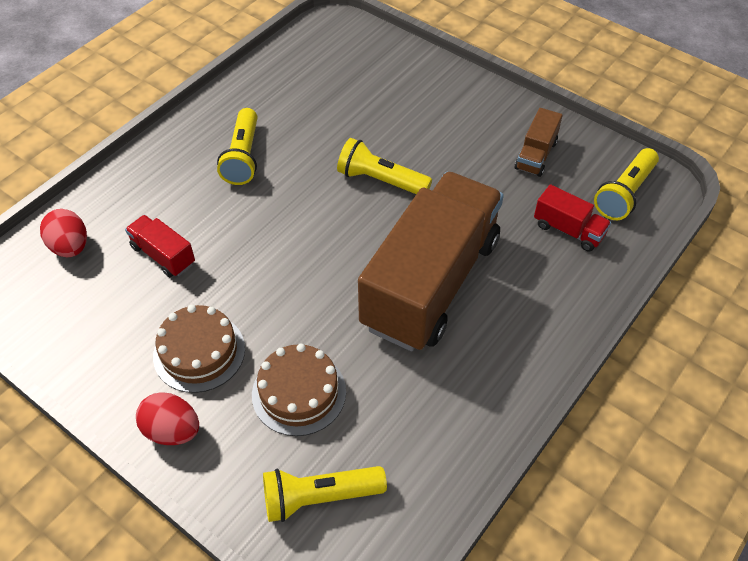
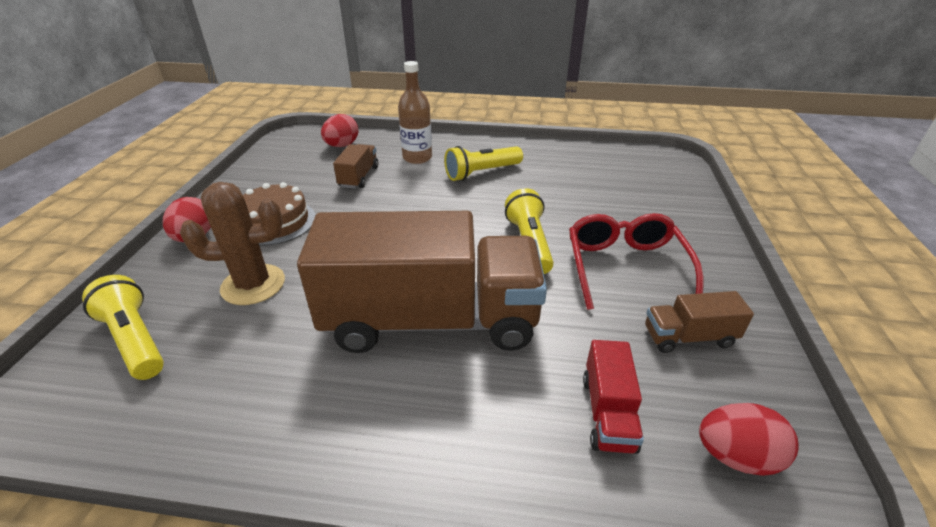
camera: 60 degrees right, 15 degrees down
red truck [125,215,195,277] -> brown truck [333,144,378,189]
brown cake [252,344,346,436] -> brown cactus [180,182,285,305]
yellow flashlight [594,148,659,220] -> red egg [699,403,799,476]
none -> brown bottle [398,61,432,164]
none -> red glasses [569,213,703,310]

